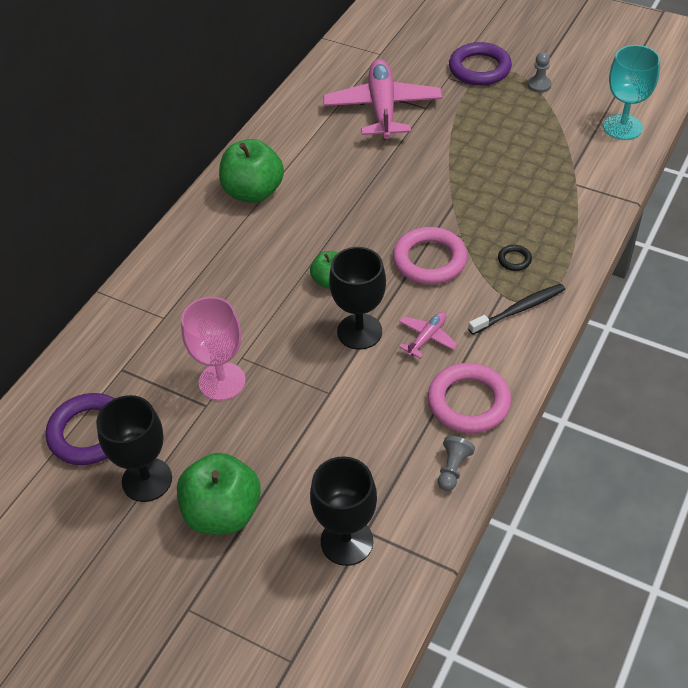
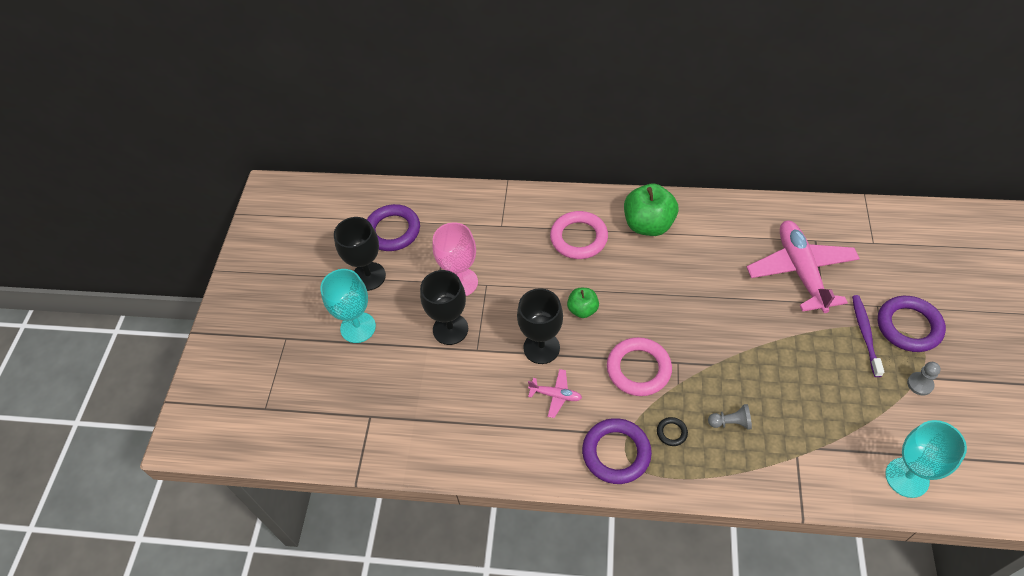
camera: 70 degrees right, 5 degrees up
green apple [177,453,261,534] -> turquoise goblet [320,269,376,343]
black goblet [310,456,377,566] -> black goblet moved to [420,270,468,345]
pink plane [323,59,442,140] -> pink plane turned 75 degrees counterclockwise [747,221,860,313]
pink ring [428,363,511,433] -> pink ring moved to [550,211,608,259]
grey pawn [438,436,475,491] -> grey pawn moved to [708,404,752,430]
black toothbrush [468,284,565,335] -> purple ring [582,418,652,484]
none -> purple toothbrush [852,295,884,377]

